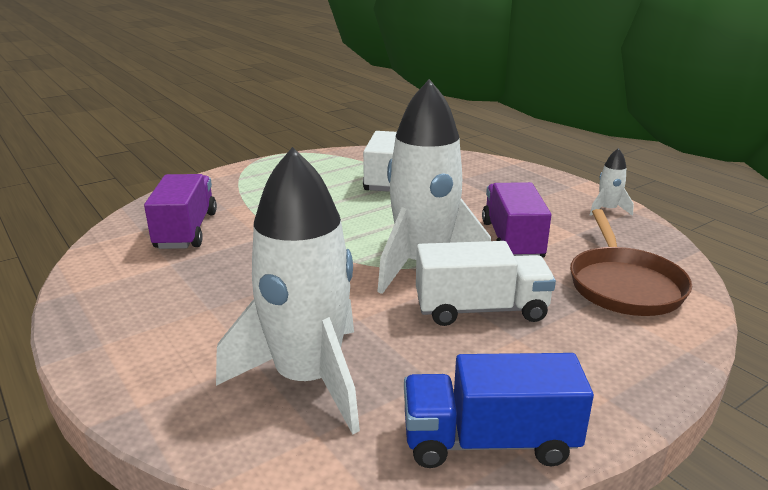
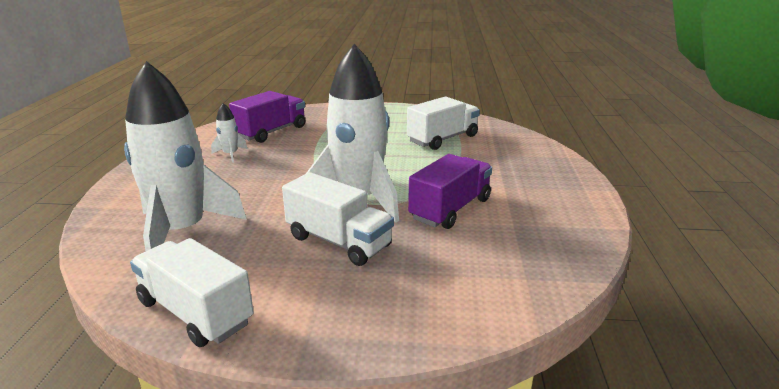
camera: 40 degrees right, 0 degrees up
blue truck [404,353,594,468] -> white truck [130,238,254,347]
brown pan [570,209,692,316] -> none
white rocket [590,148,634,216] -> white rocket moved to [211,103,247,163]

